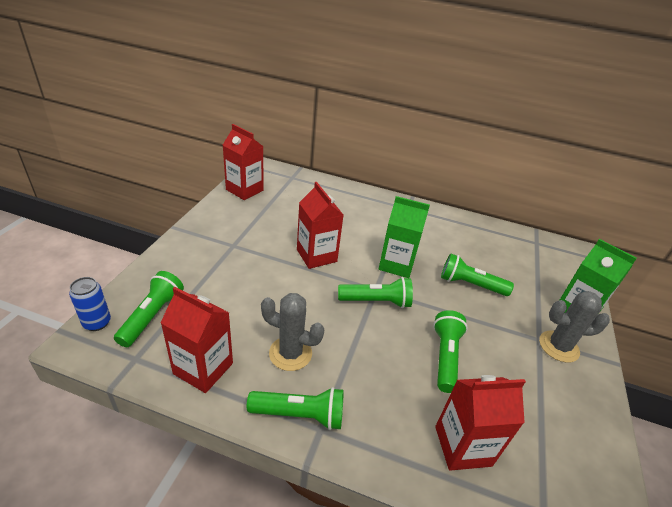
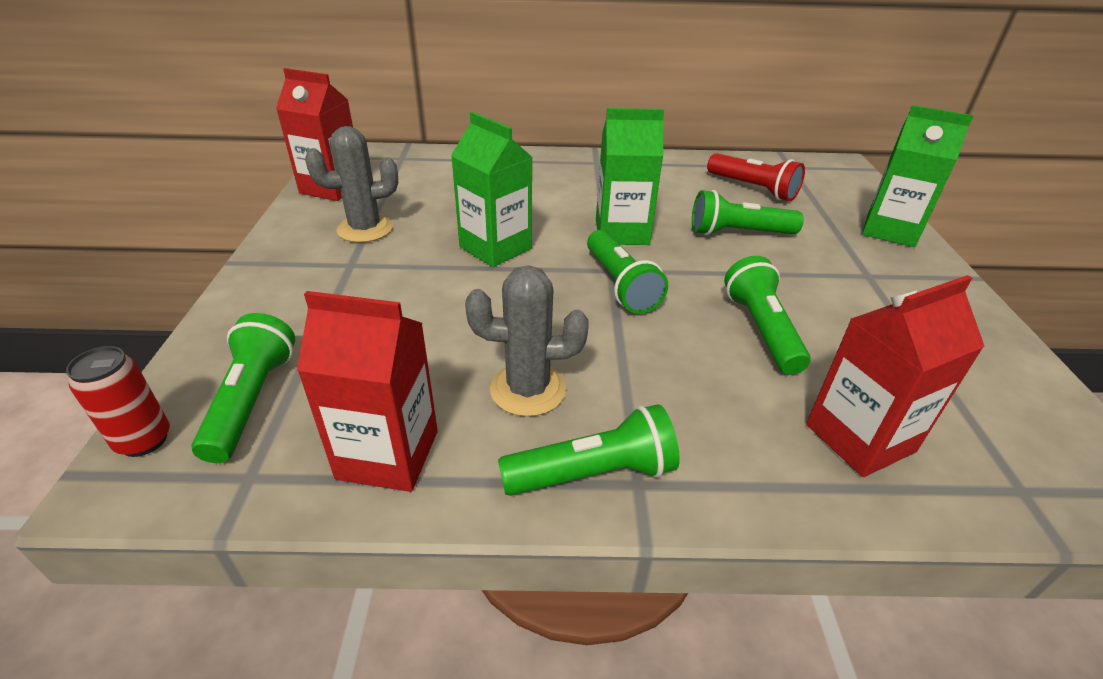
camera: 15 degrees left, 0 degrees up
blue can [69,277,111,331] -> red can [66,346,170,457]
red carton [297,182,344,269] -> green carton [451,112,533,267]
green flashlight [338,277,413,308] -> green flashlight turned 90 degrees clockwise [587,230,668,314]
grey cactus [539,291,610,362] -> grey cactus moved to [305,126,398,243]
none -> red flashlight [707,153,805,201]

